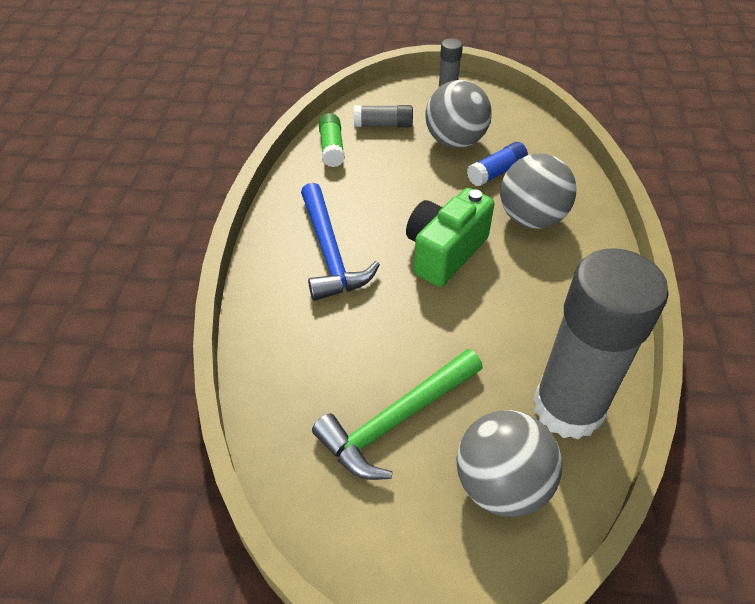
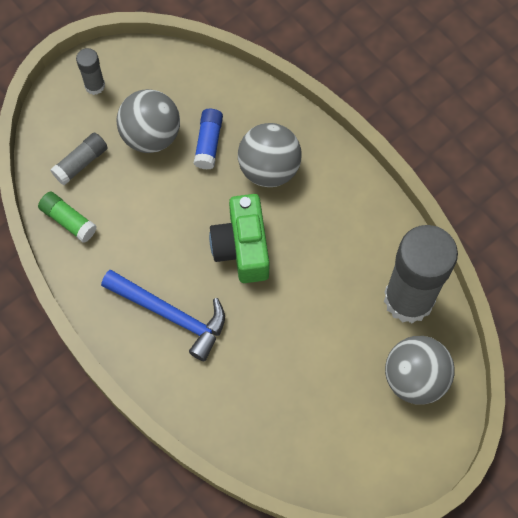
camera: 45 degrees left, 20 degrees up
green hammer [312,349,483,480] -> none

